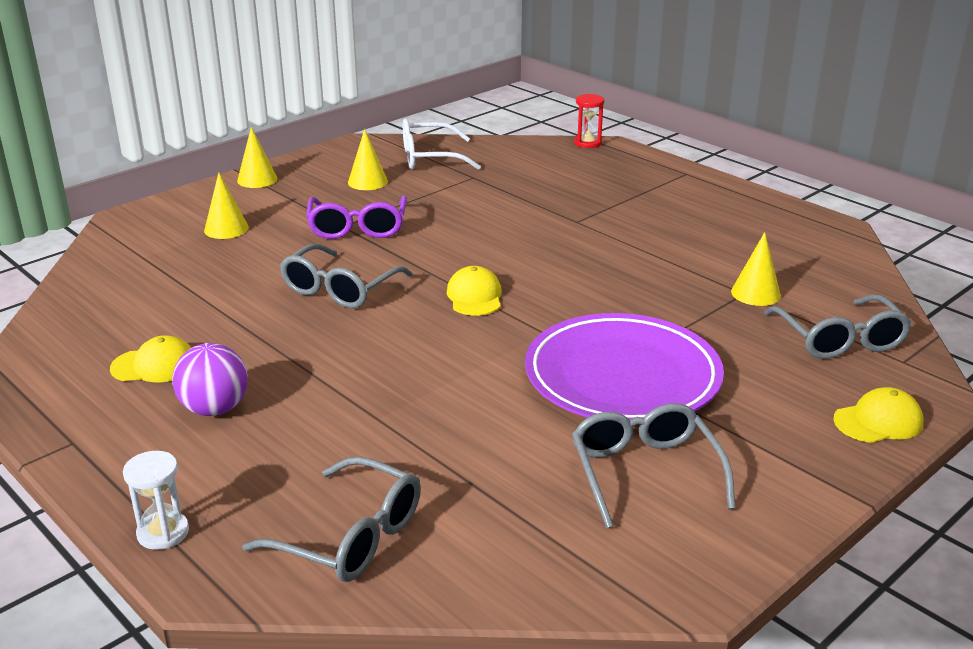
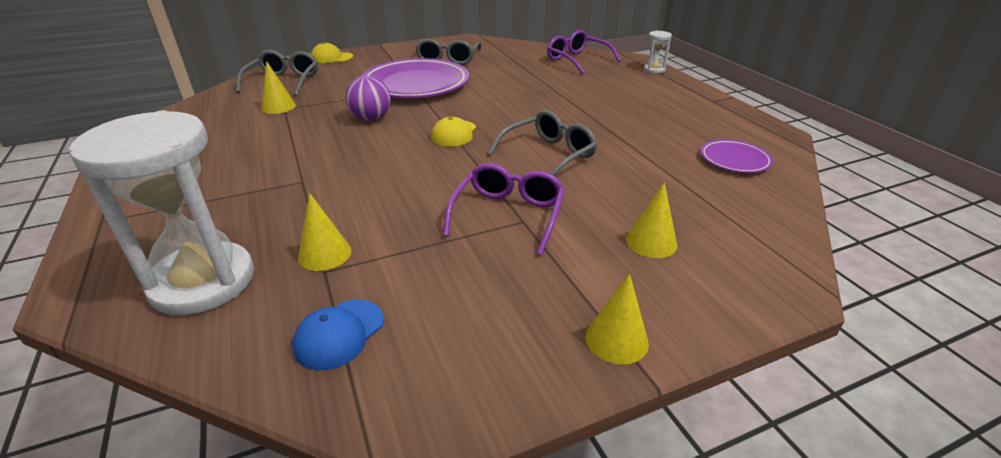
camera: 160 degrees left, 5 degrees up
yellow cap [110,335,191,382] -> none
purple ball [172,343,248,416] -> purple ball moved to [345,76,391,121]
grey glasses [242,456,421,582] -> purple glasses [547,30,621,74]
yellow cone [348,129,388,190] -> yellow cone moved to [298,193,351,271]
white glasses [403,119,481,170] -> blue cap [293,300,384,370]
red hourglass [574,94,604,148] -> none
none -> white hourglass [69,110,254,315]
none -> purple plate [701,140,773,173]

